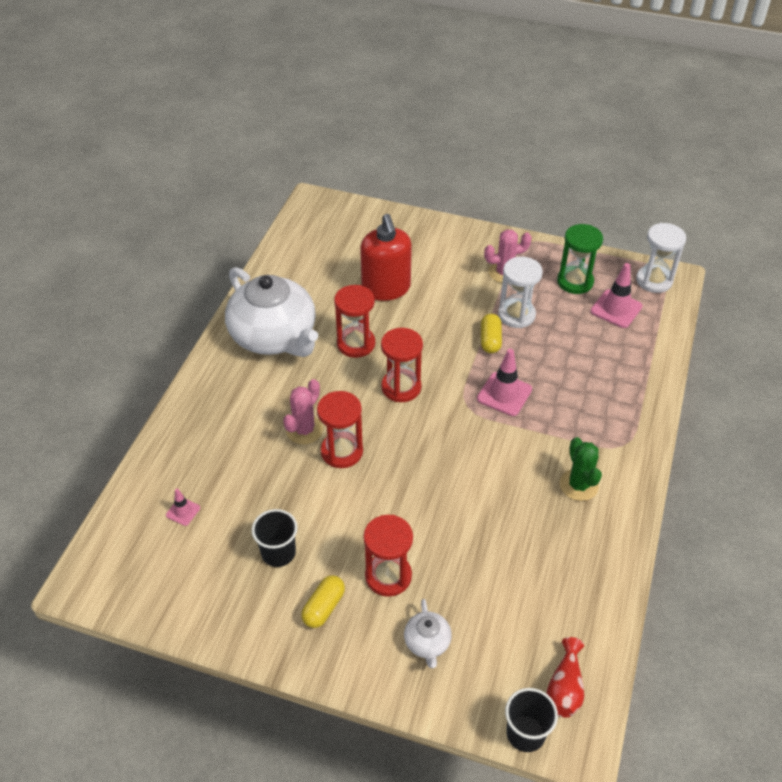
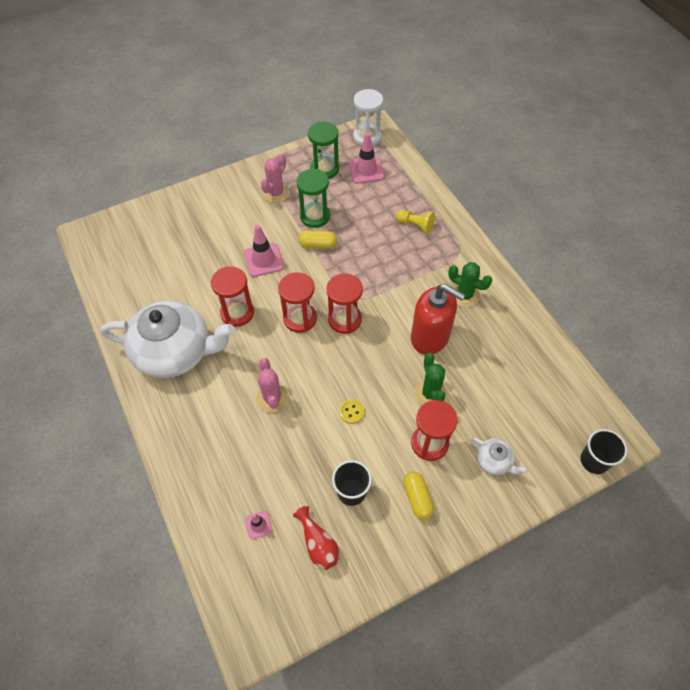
camera: 45 degrees left, 10 degrees up
red hourglass [317,391,363,468] -> red hourglass moved to [326,273,363,334]
red soap dispenser [360,214,412,301] -> red soap dispenser moved to [411,284,465,355]
pink traffic cone [477,349,532,416] -> pink traffic cone moved to [244,225,284,277]
yellow capsule [481,314,502,353] -> yellow capsule turned 45 degrees counterclockwise [299,231,337,249]
white hourglass [498,257,543,328] -> green hourglass [296,168,330,228]
red vase [547,637,584,718] -> red vase moved to [293,506,339,570]
none -> yellow button [339,399,365,424]
none -> yellow pawn [396,210,435,234]
none -> green cactus [414,353,447,405]

